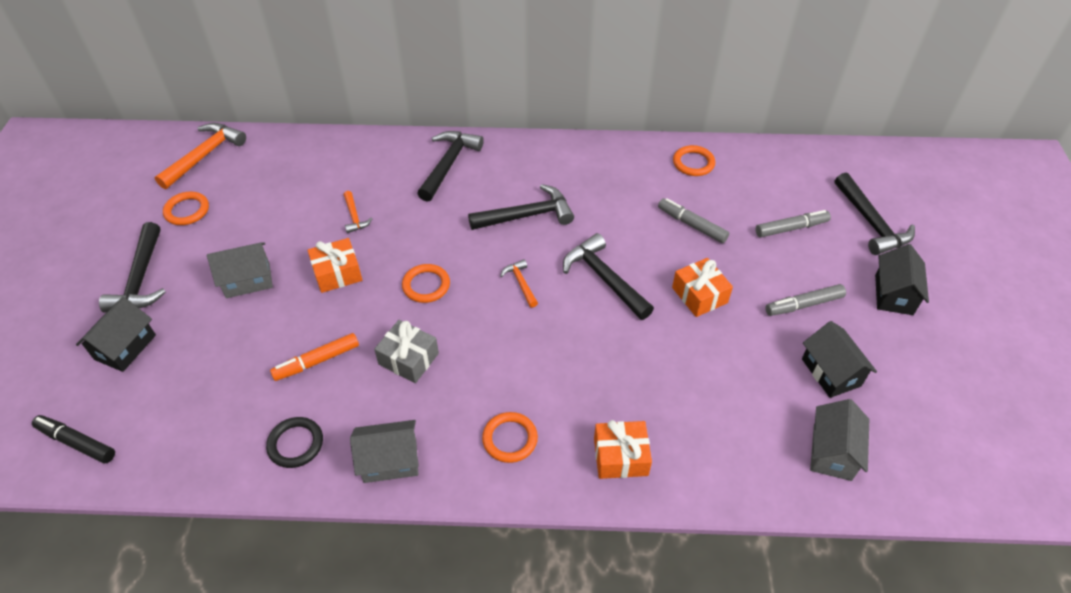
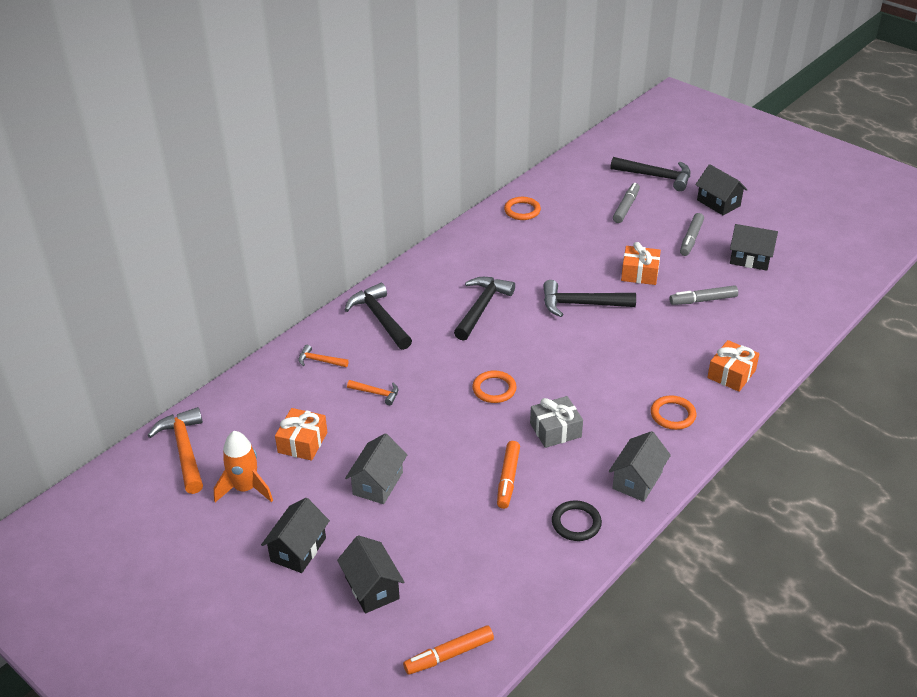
camera: 50 degrees left, 10 degrees down
black marker [32,415,115,463] -> orange marker [403,625,494,675]
black hammer [99,222,166,313] -> black house [261,498,330,573]
orange ring [163,192,209,225] -> orange rocket [214,431,273,502]
orange gift [307,238,362,293] -> orange gift moved to [275,408,327,461]
orange hammer [500,259,538,308] -> orange hammer moved to [298,345,349,367]
grey marker [658,198,729,243] -> grey marker moved to [669,285,738,305]
grey house [810,399,869,481] -> none

